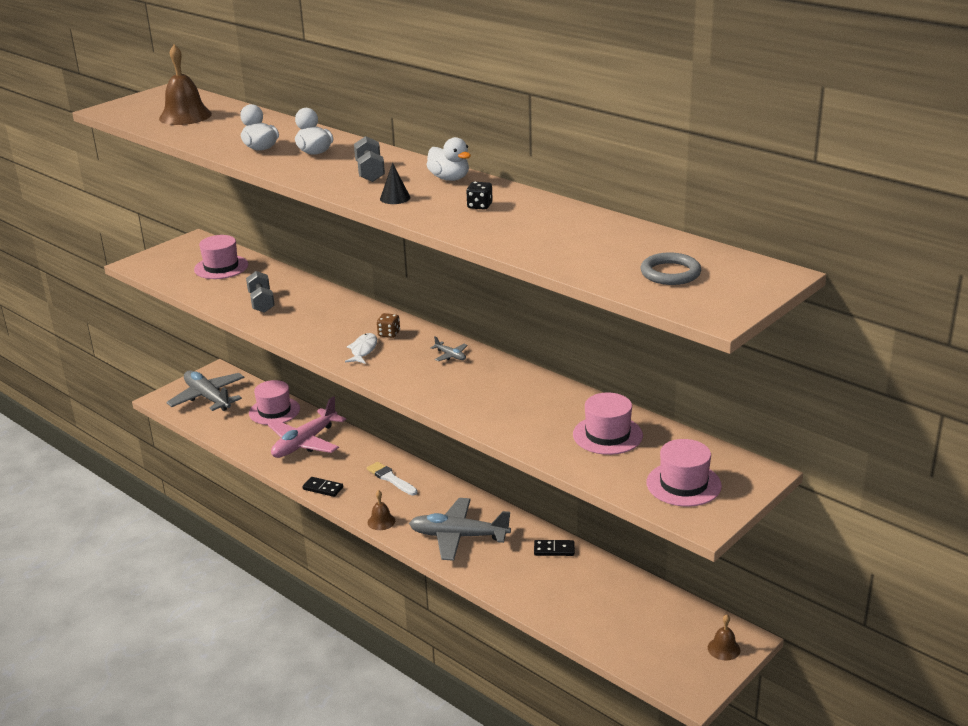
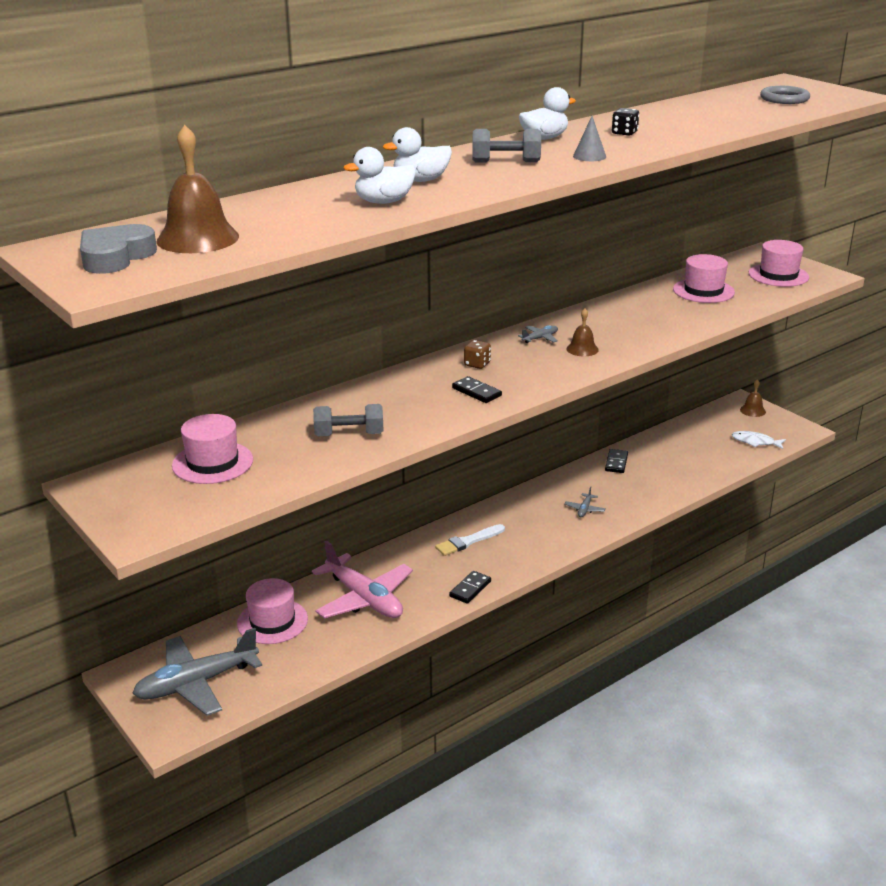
camera: 80 degrees left, 0 degrees up
white fish [345,333,377,364] -> white fish moved to [732,431,786,449]
brown bell [367,490,395,530] -> brown bell moved to [566,308,599,356]
black cone [380,163,410,204] -> grey cone [573,116,606,161]
grey plane [409,498,511,561] -> grey plane [564,487,606,517], size x0.41
none -> grey heart [80,224,157,274]
none -> black domino [452,376,502,403]

